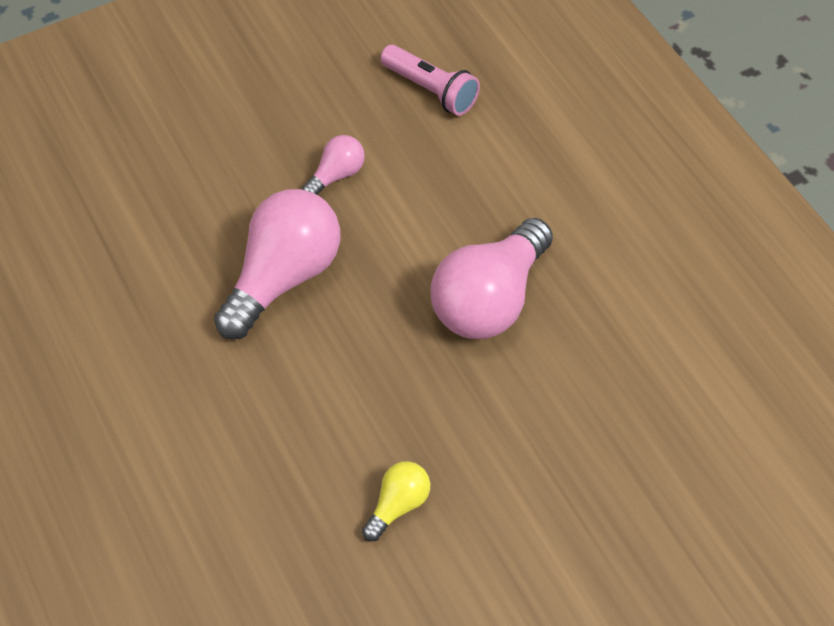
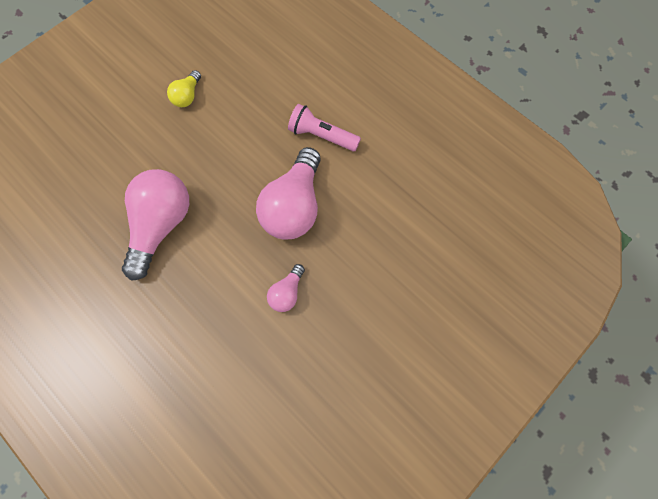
camera: 160 degrees right, 15 degrees up
pink flashlight [380,45,480,116] -> pink flashlight moved to [288,104,361,151]

